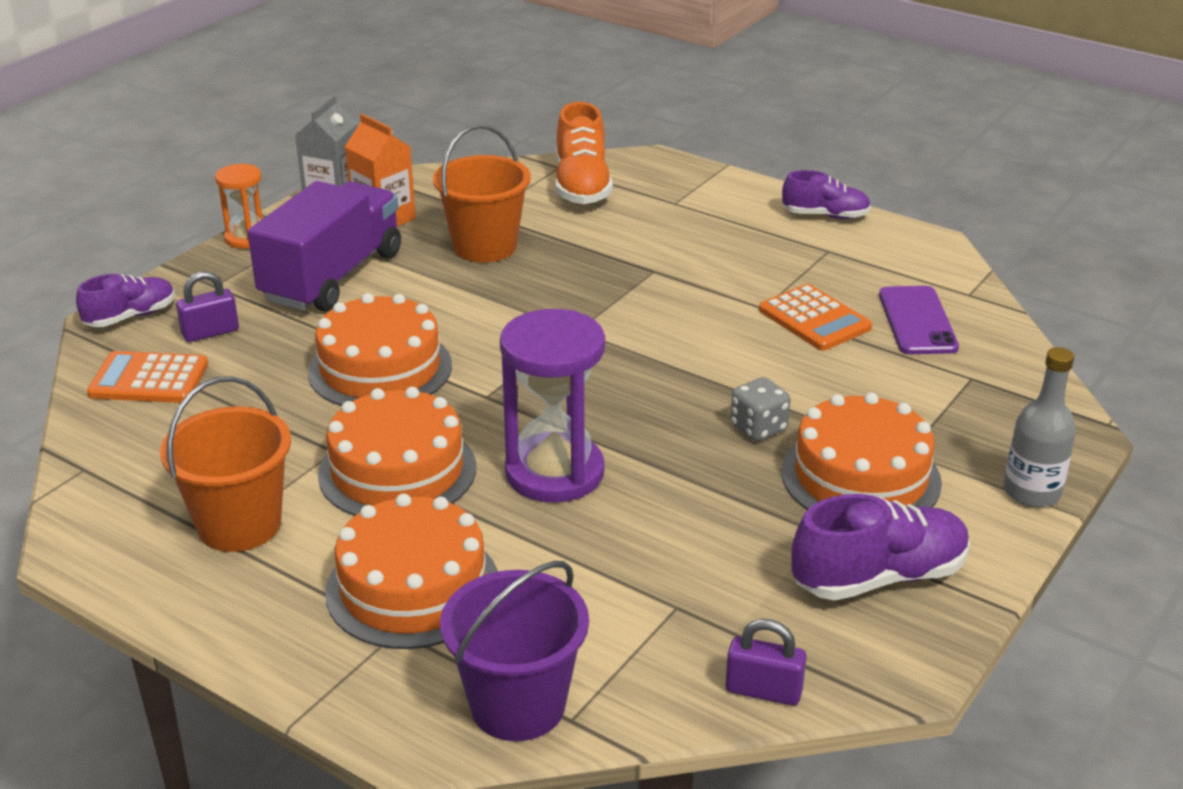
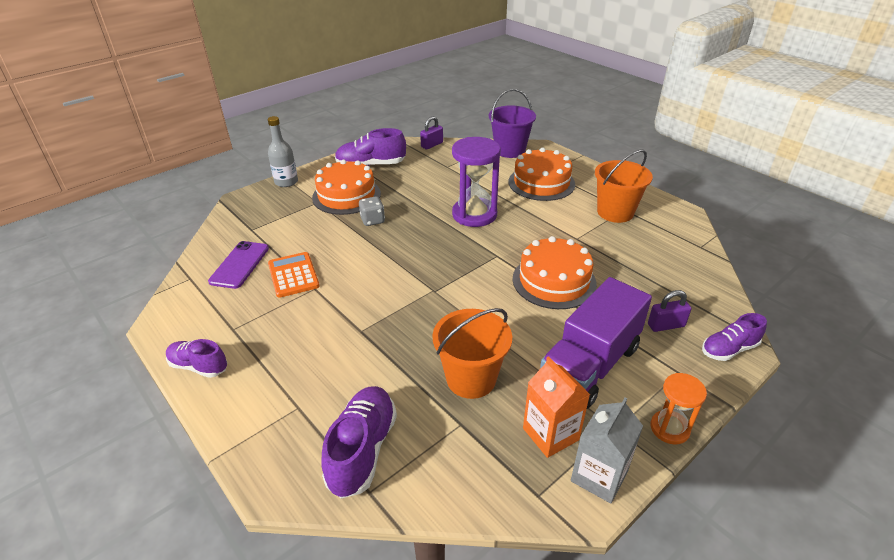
camera: 165 degrees left, 5 degrees up
orange calculator [87,351,208,403] -> none
orange cake [318,387,476,516] -> none
orange shoe [555,102,613,205] -> purple shoe [322,386,397,499]
purple padlock [725,619,807,706] -> purple padlock turned 75 degrees counterclockwise [420,116,443,150]

